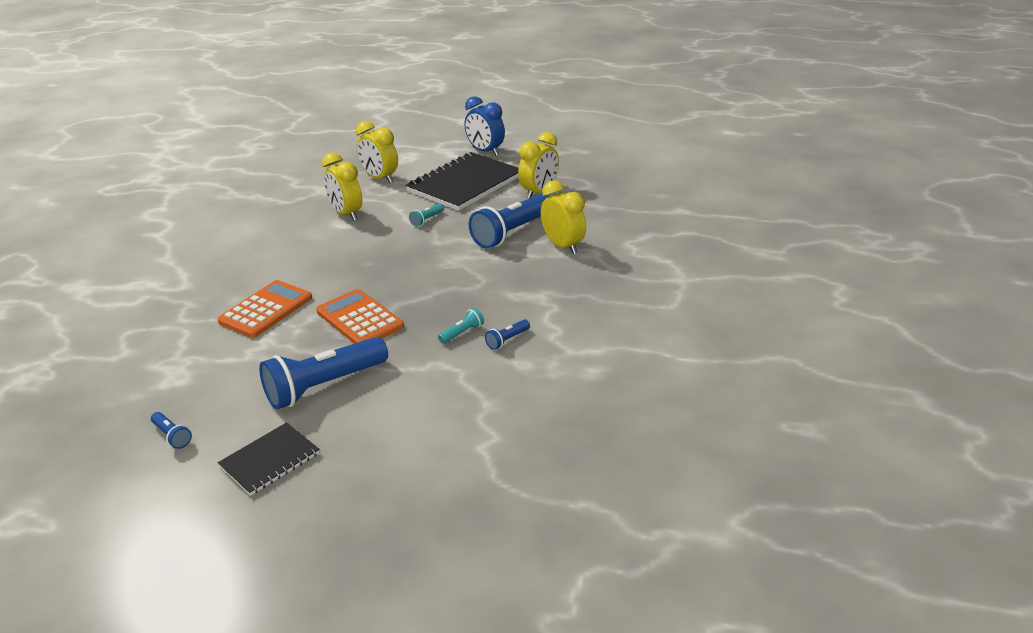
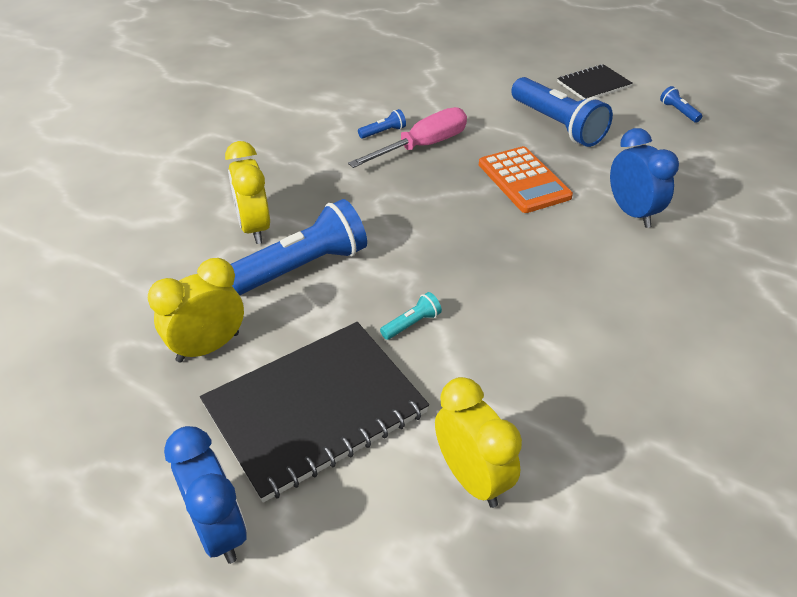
camera: 165 degrees left, 10 degrees up
orange calculator [217,280,312,338] -> blue clock [610,128,679,228]
blue flashlight [259,337,388,409] -> blue flashlight turned 75 degrees clockwise [511,77,613,147]
yellow clock [322,152,362,221] -> none
turquoise flashlight [438,308,484,344] -> pink screwdriver [348,107,467,168]

